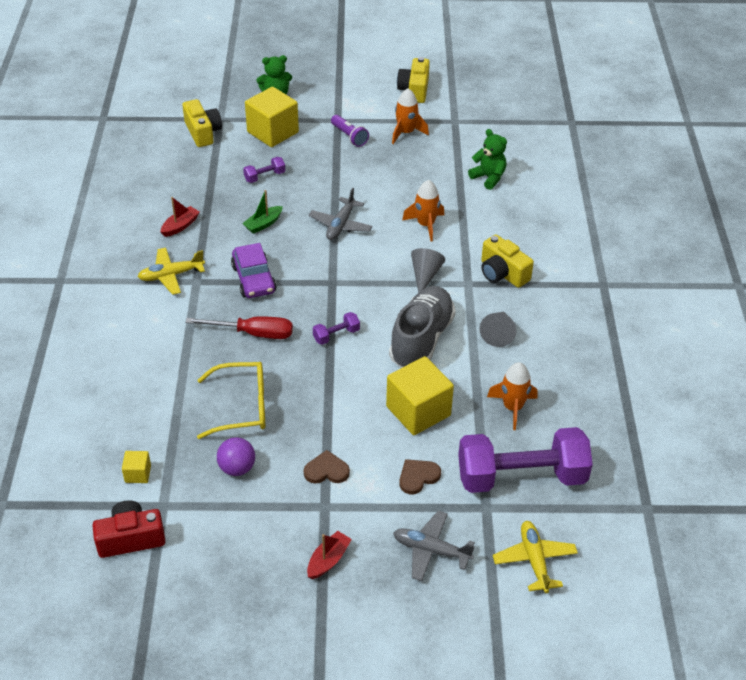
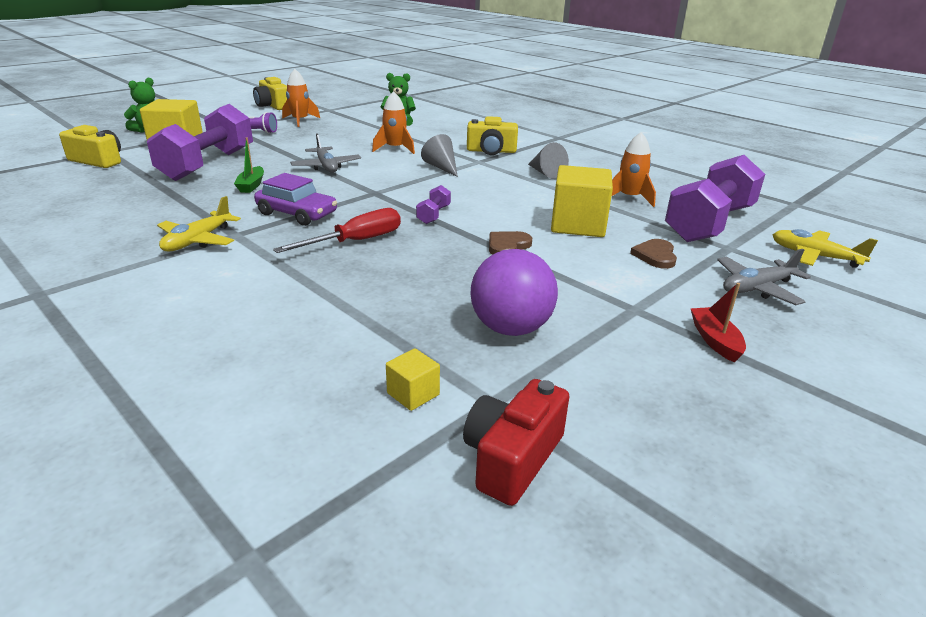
camera: 45 degrees left, 15 degrees down
red boat [161,197,200,237] -> none
yellow glasses [197,362,265,439] -> none
purple ball [217,437,255,476] -> purple ball [470,249,558,336], size x1.55
purple dumbbell [243,157,285,183] -> purple dumbbell [147,104,253,181], size x2.46
brown heart [304,450,350,484] -> brown heart moved to [489,231,532,255]
grey shoe [389,286,456,368] -> none

